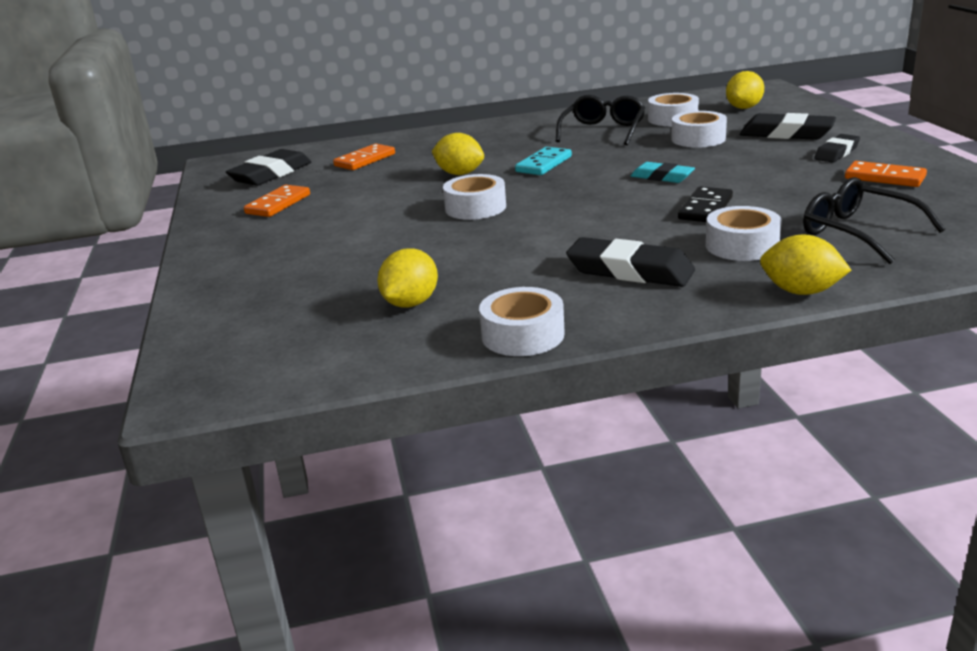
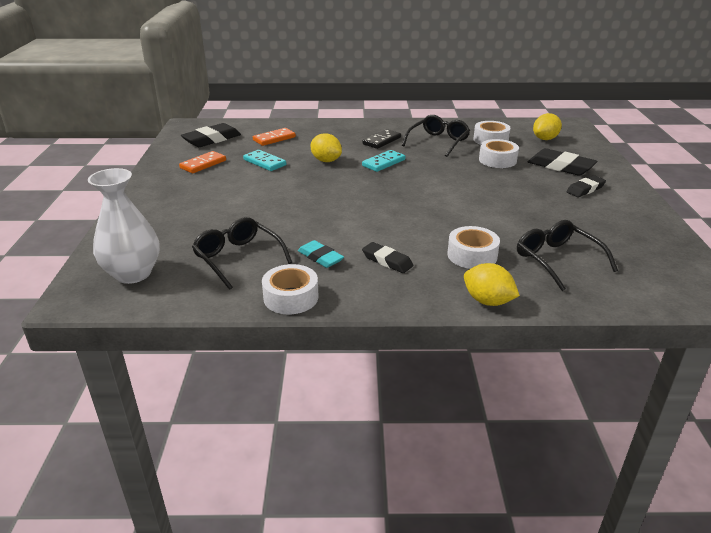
camera: 10 degrees right, 5 degrees up
yellow lemon [377,248,438,307] -> black glasses [192,217,292,290]
white tape [443,174,506,220] -> none
black eraser [566,237,695,287] -> black eraser [362,242,413,273], size x0.63
turquoise eraser [631,162,695,183] -> turquoise eraser moved to [298,240,344,268]
black domino [678,186,733,222] -> black domino moved to [362,129,401,149]
orange domino [845,161,927,187] -> none
none -> white vase [88,168,160,284]
none -> turquoise domino [243,150,286,171]

